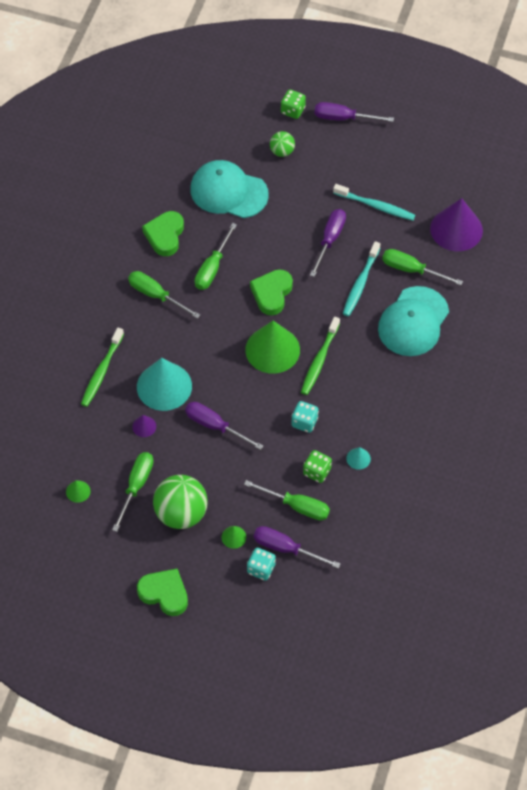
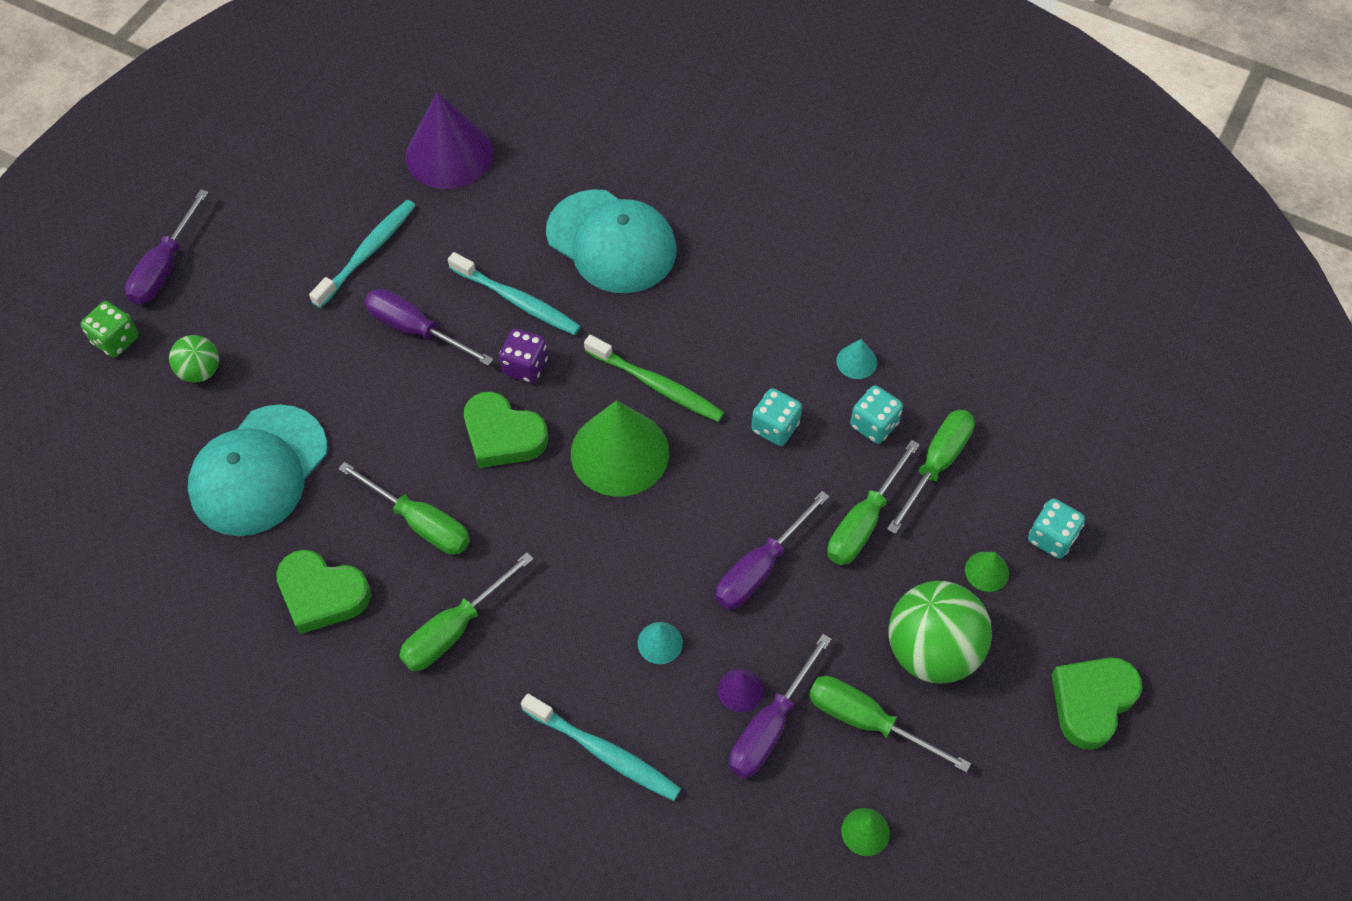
camera: 80 degrees left, 0 degrees up
green toothbrush [81,328,124,407] -> turquoise toothbrush [521,694,681,801]
turquoise cone [137,358,192,411] -> turquoise cone [638,622,683,664], size x0.43
purple screwdriver [254,526,340,569] -> purple screwdriver moved to [729,634,832,778]
green dice [303,450,332,483] -> turquoise dice [850,385,903,444]
green screwdriver [382,249,463,285] -> green screwdriver moved to [827,440,920,565]
none -> purple dice [499,329,548,383]

